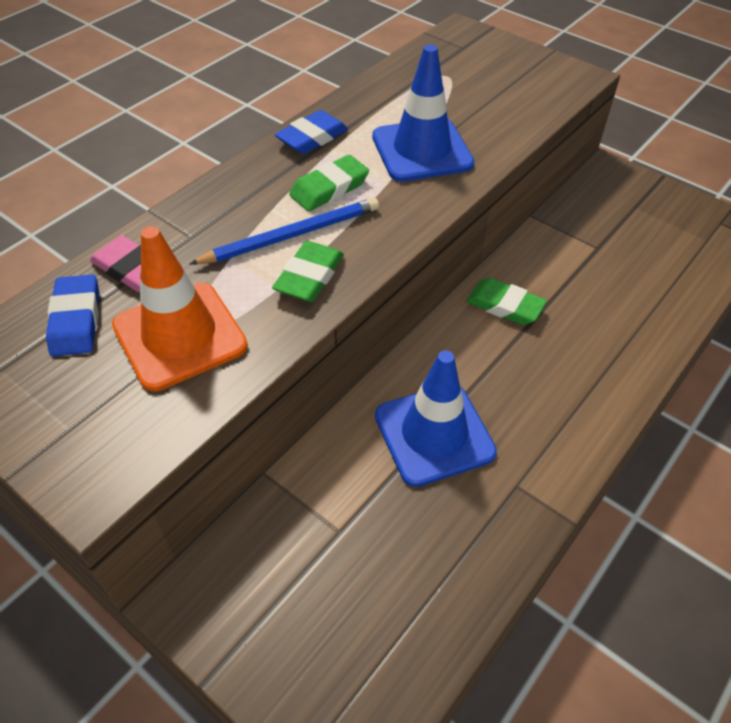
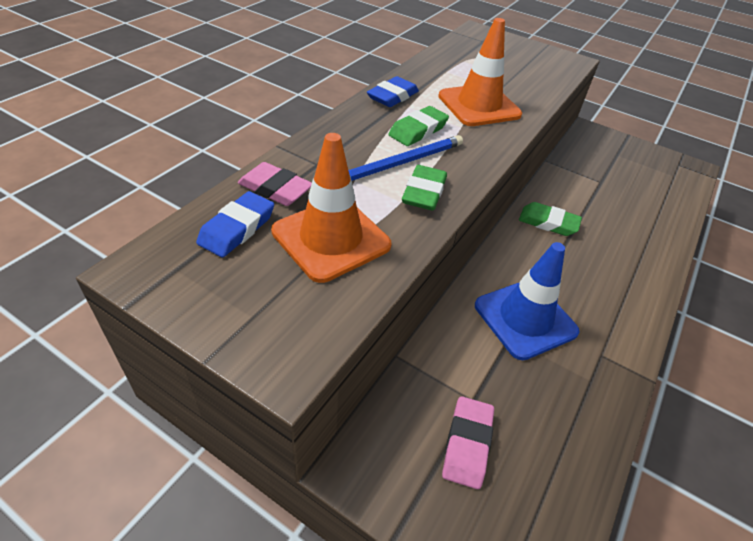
camera: 10 degrees left, 5 degrees down
blue eraser [46,274,99,357] -> blue eraser turned 45 degrees clockwise [196,191,274,257]
blue traffic cone [372,45,474,182] -> orange traffic cone [438,18,522,126]
none -> pink eraser [442,396,494,489]

